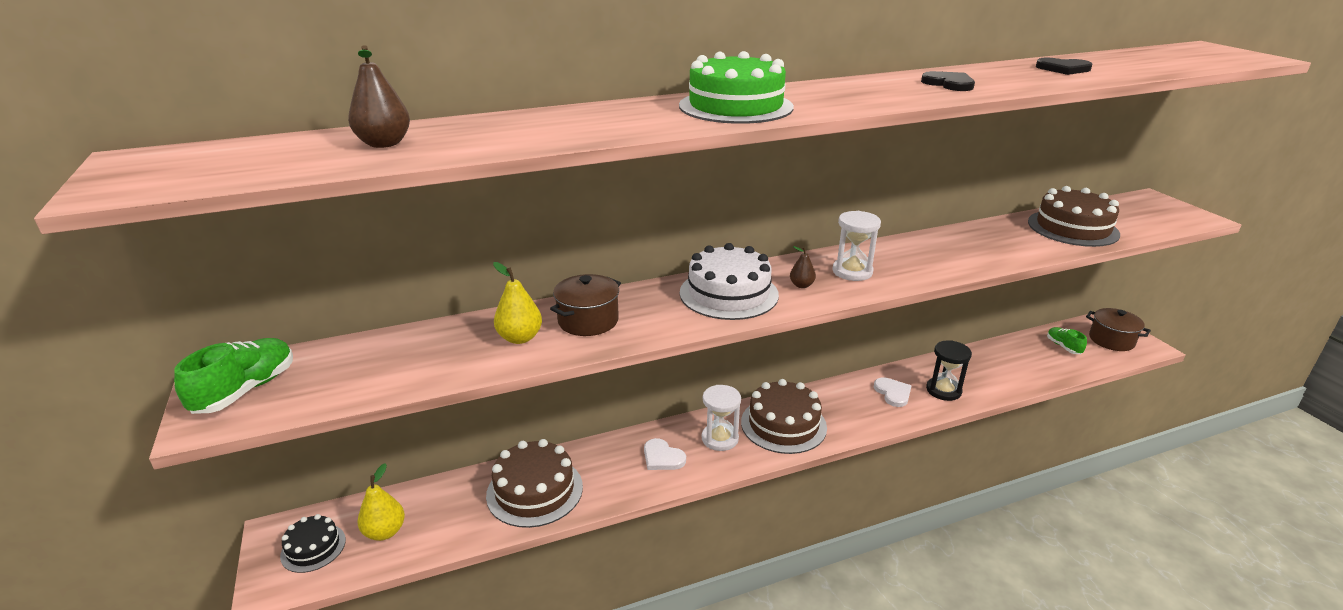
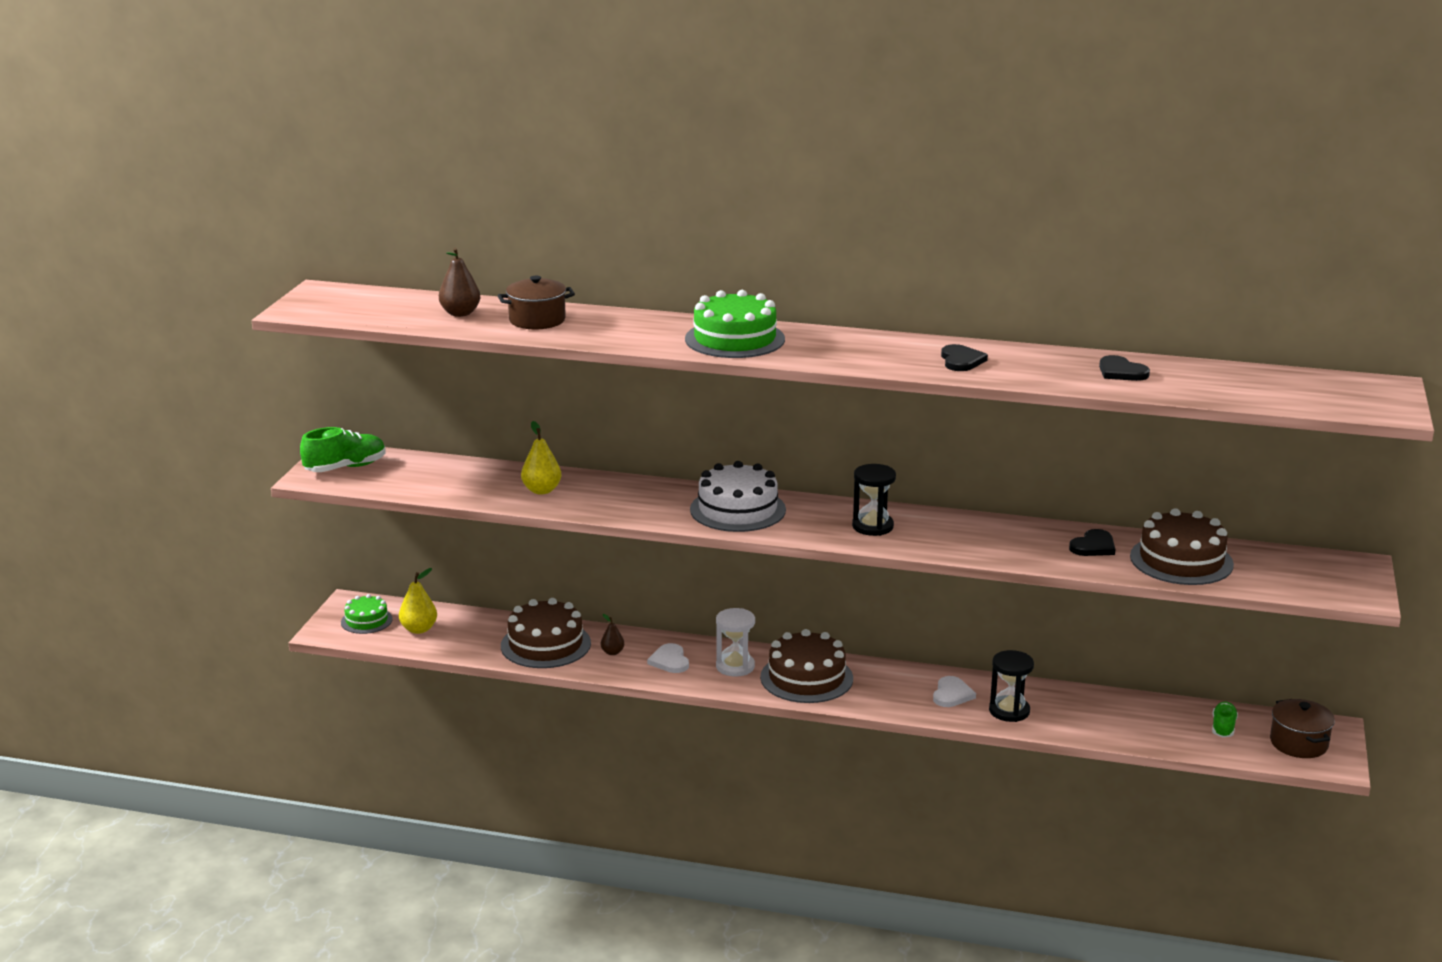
camera: 35 degrees right, 5 degrees down
black cake [280,514,346,573] -> green cake [341,594,393,634]
brown pot [550,274,621,336] -> brown pot moved to [498,276,575,329]
brown pear [790,246,816,288] -> brown pear moved to [601,614,624,655]
white hourglass [832,211,881,281] -> black hourglass [852,464,896,536]
none -> black heart [1069,529,1116,556]

